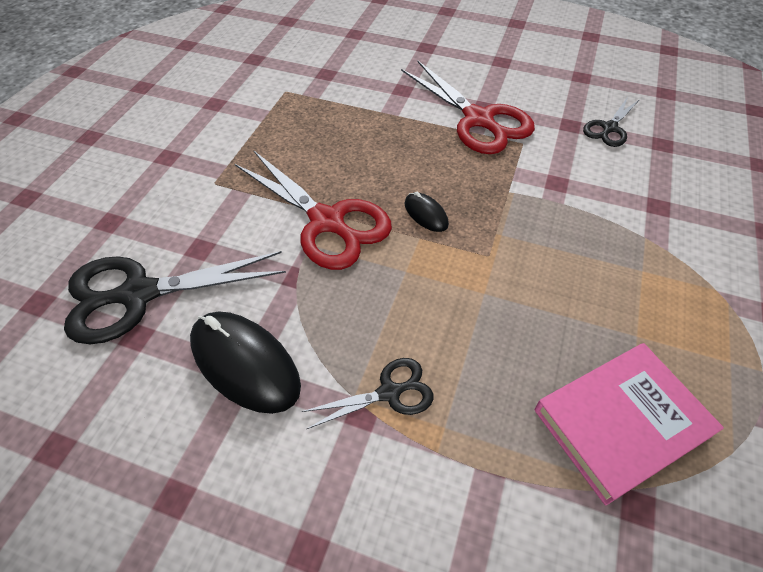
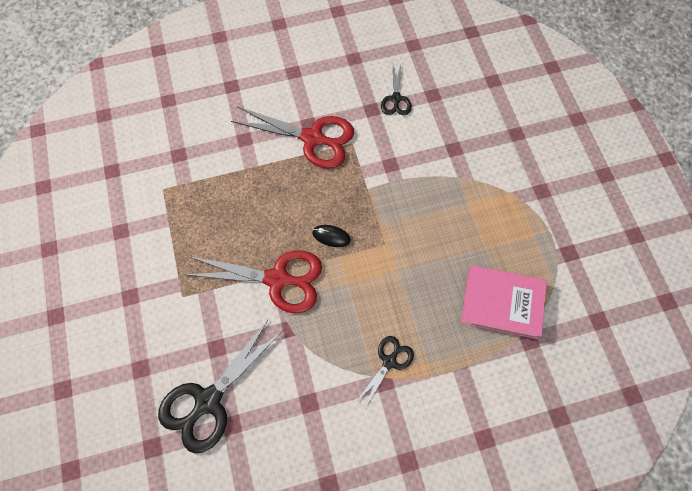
camera: 35 degrees left, 15 degrees up
black mouse [190,311,301,414] -> none
pink book [534,343,724,506] -> pink book turned 75 degrees clockwise [461,265,547,339]

